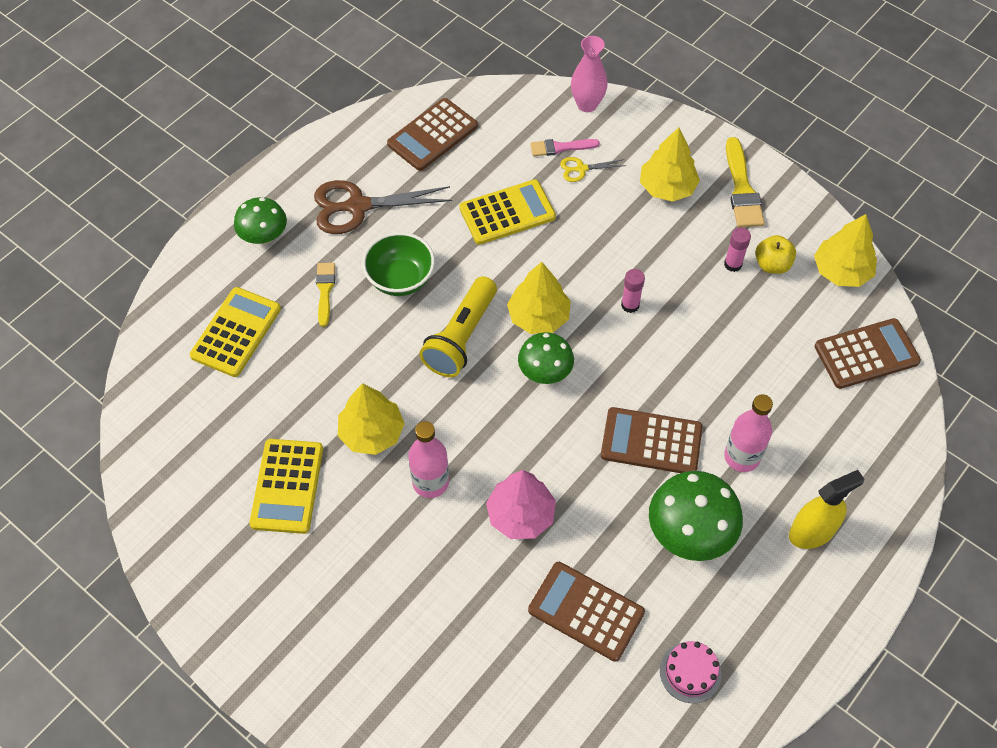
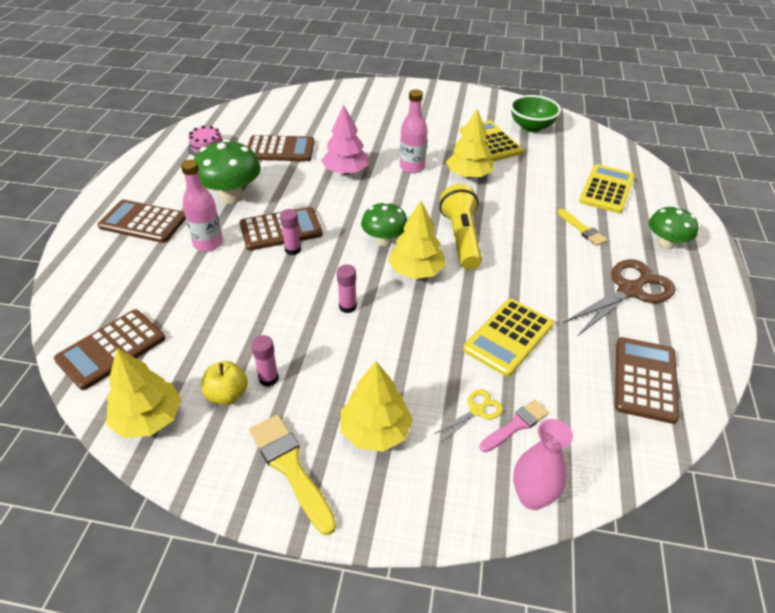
camera: 150 degrees right, 15 degrees down
yellow calculator [190,287,281,377] -> yellow calculator turned 150 degrees counterclockwise [579,164,635,213]
green bowl [362,232,435,296] -> green bowl moved to [510,95,561,132]
yellow spray bottle [789,470,864,549] -> brown calculator [98,200,186,243]
none -> pink glue stick [280,209,301,255]

